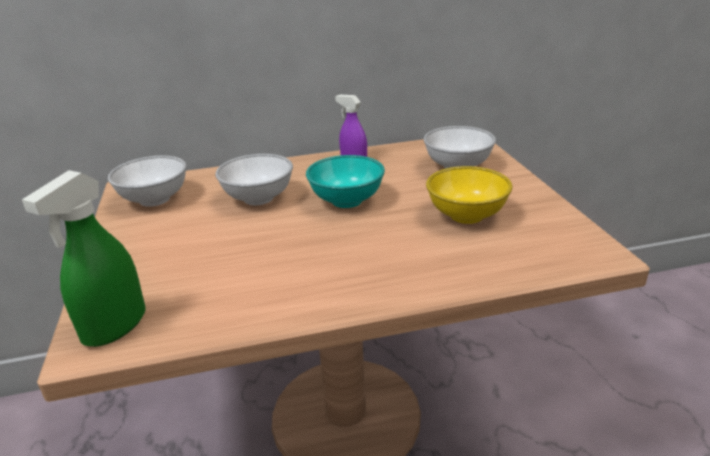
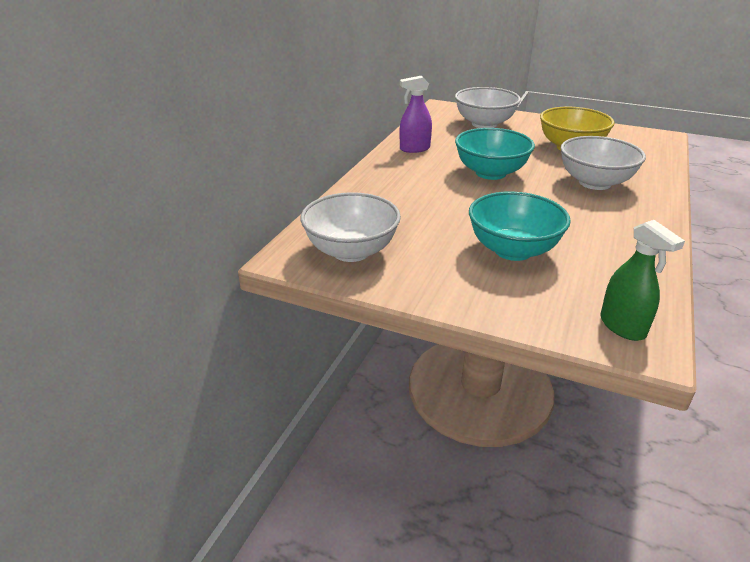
camera: 55 degrees left, 5 degrees up
green spray bottle [22,170,146,347] -> green spray bottle [600,220,685,341], size x0.65
white bowl [215,154,293,205] -> white bowl moved to [560,136,646,190]
none -> turquoise bowl [469,191,571,261]

